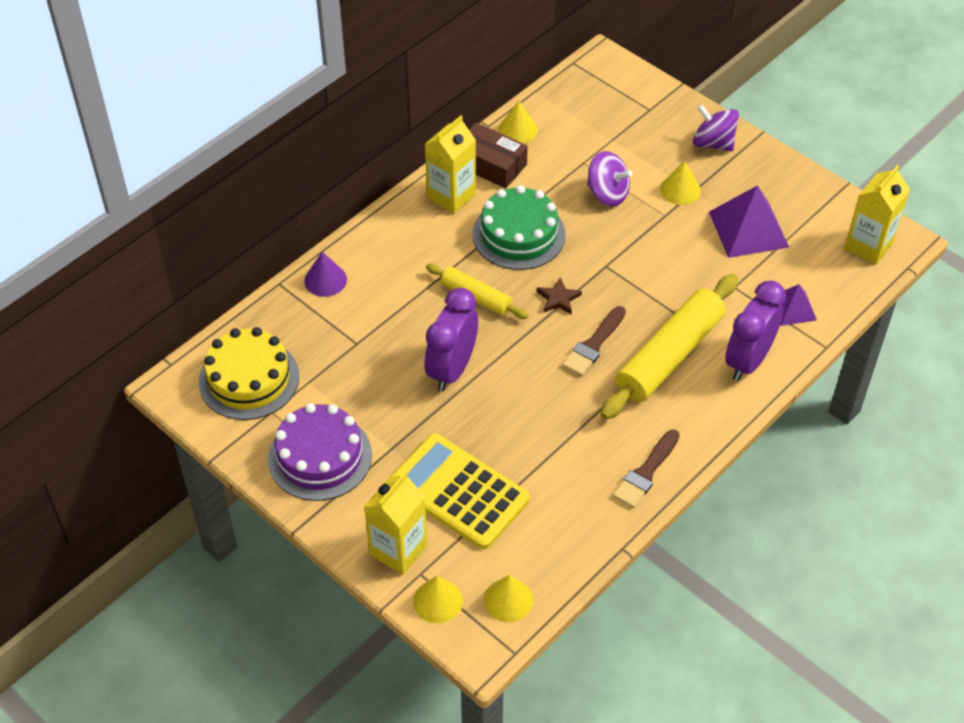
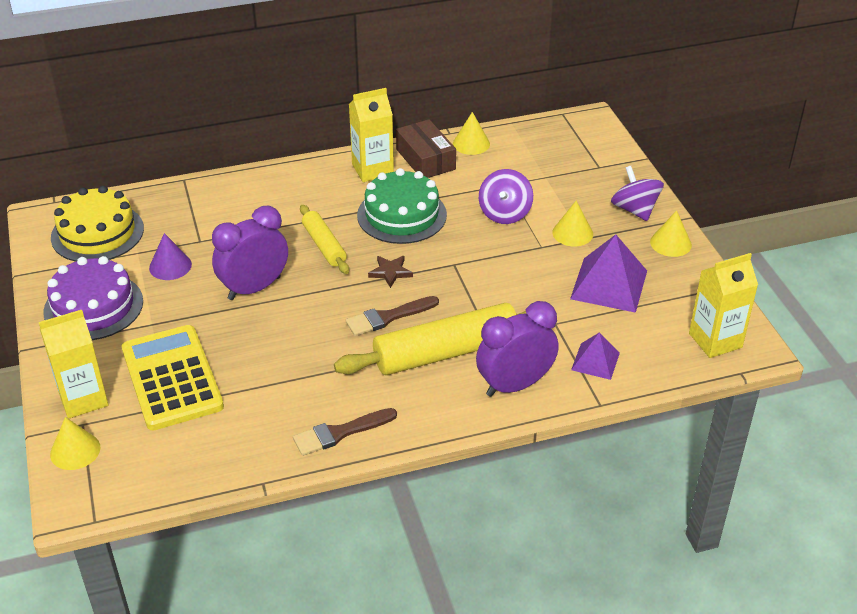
camera: 30 degrees right, 10 degrees down
purple cone [304,252,347,297] -> purple cone moved to [149,233,192,280]
yellow cone [484,575,533,622] -> yellow cone moved to [650,210,692,257]
purple spinning top [587,151,632,207] -> purple spinning top turned 45 degrees clockwise [479,169,533,224]

